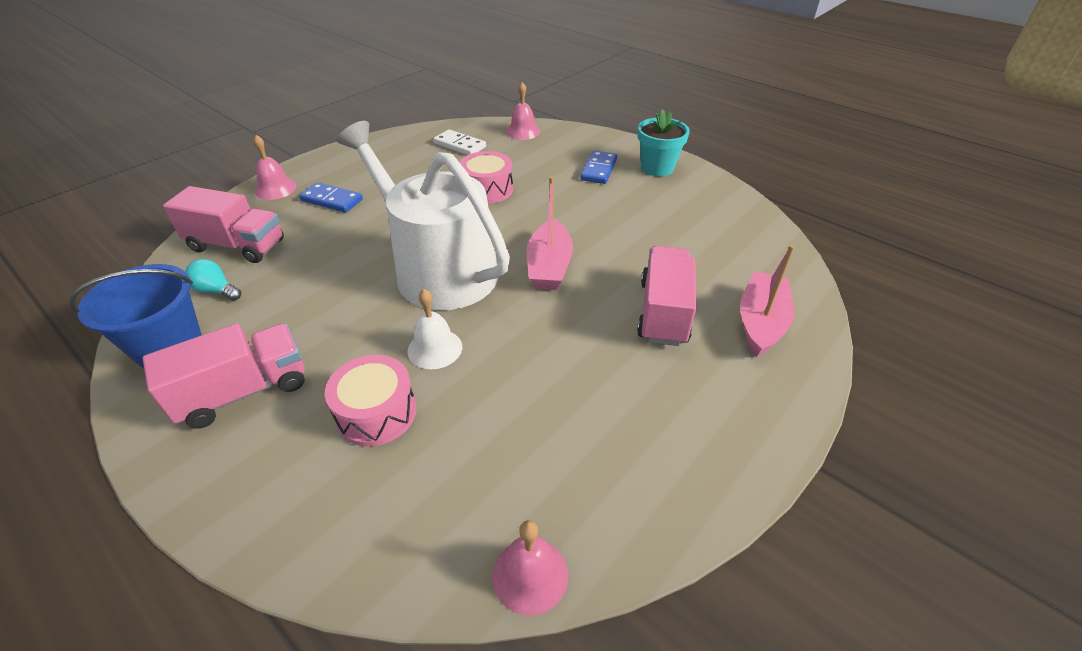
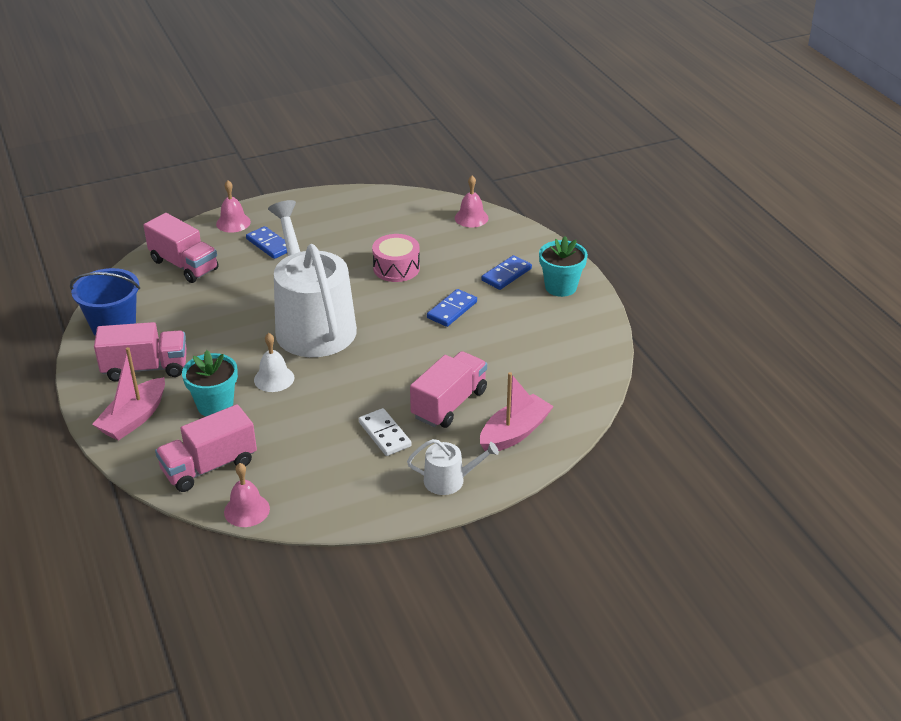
camera: 25 degrees right, 5 degrees down
turquoise light bulb [185,259,241,301] -> none
pink drum [325,355,417,446] -> turquoise flower pot [182,350,238,416]
white domino [433,129,486,155] -> white domino moved to [359,408,412,456]
pink boat [526,176,573,290] -> pink boat moved to [92,347,165,441]
none -> pink truck [155,404,257,492]
none -> white watering can [407,439,499,495]
none -> blue domino [427,289,477,327]

